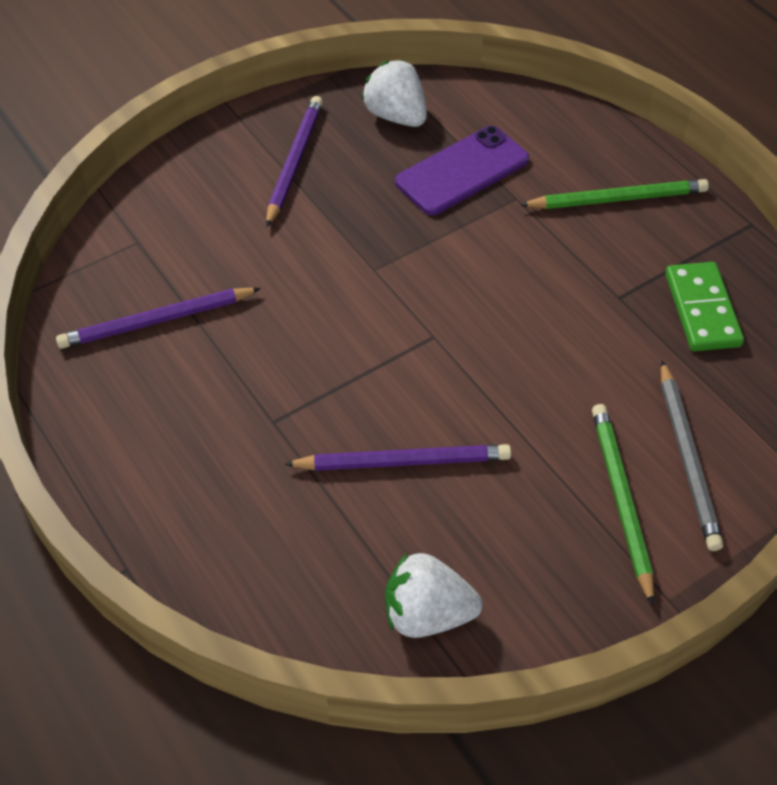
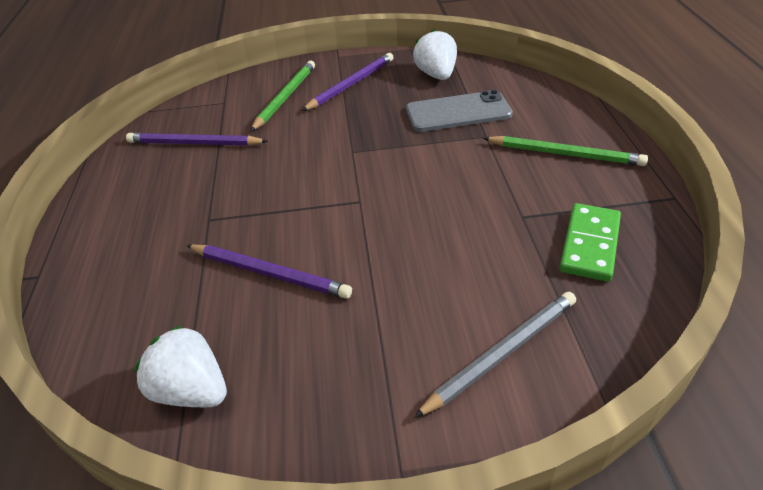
camera: 30 degrees right, 10 degrees down
purple phone [395,126,529,215] -> grey phone [406,90,513,132]
green pencil [592,404,654,606] -> green pencil moved to [250,61,315,132]
grey pencil [661,361,723,551] -> grey pencil turned 150 degrees counterclockwise [414,292,576,418]

